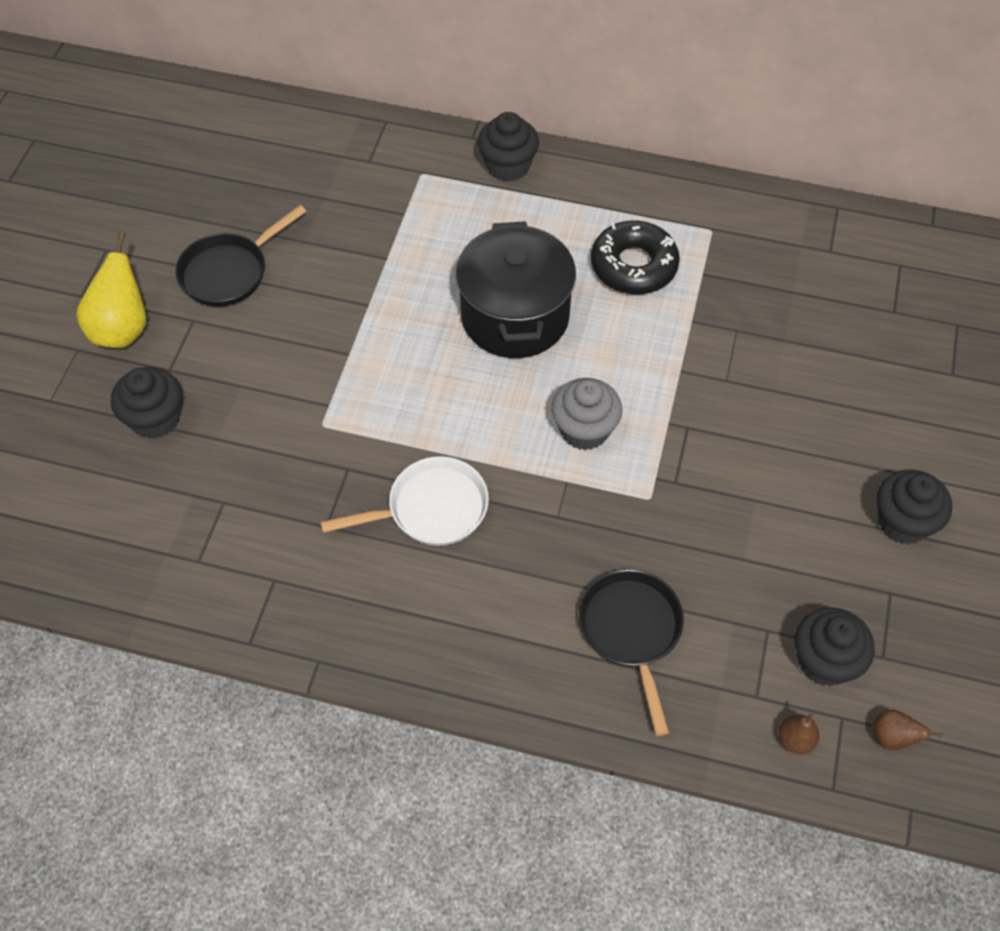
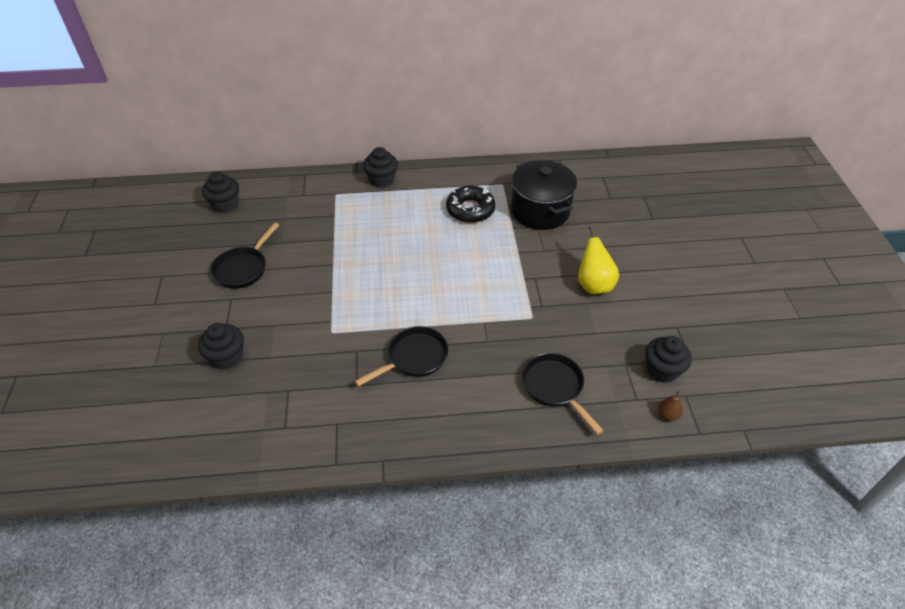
camera: 20 degrees left, 10 degrees down
yellow pear [76,231,147,348] -> yellow pear moved to [578,225,619,294]
white pan [320,456,489,546] -> black pan [355,326,448,387]
black pot [456,221,576,358] -> black pot moved to [511,160,577,230]
grey cupcake [551,378,622,451] -> none
brown pear [872,709,942,750] -> none
black cupcake [877,469,952,545] -> black cupcake moved to [202,171,239,213]

